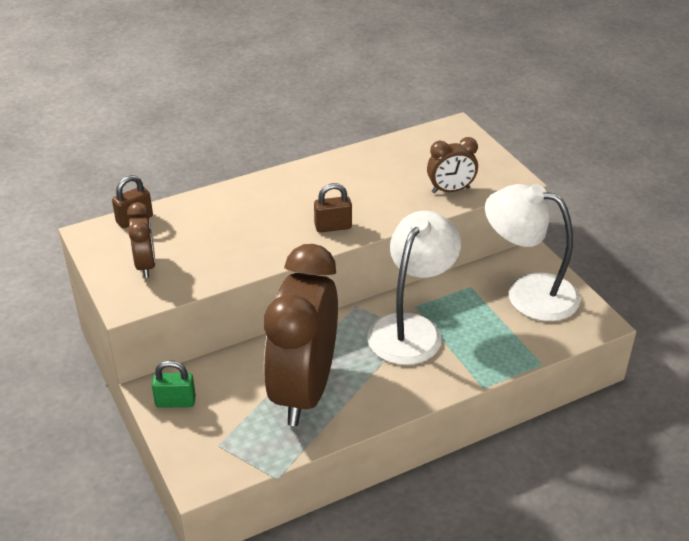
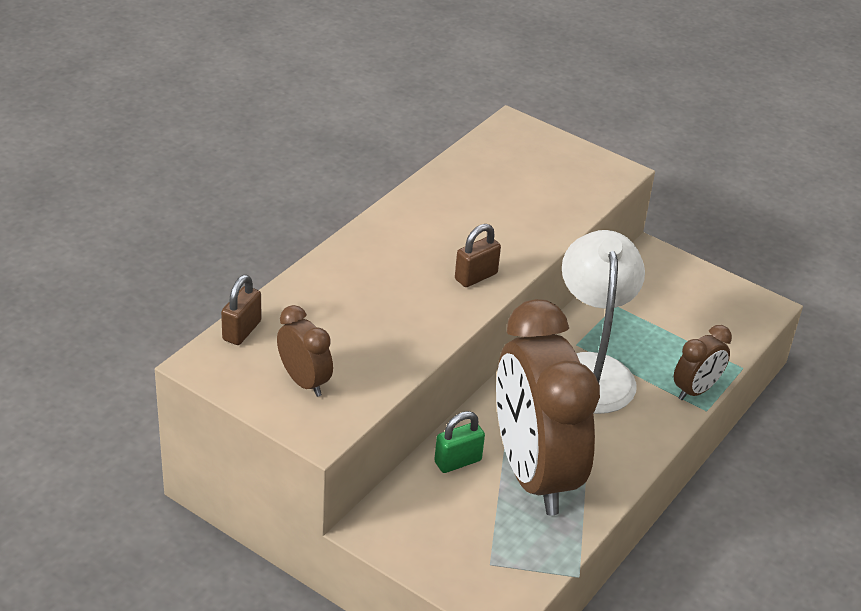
camera: 30 degrees left, 0 degrees up
green padlock [152,360,196,408] -> green padlock moved to [434,411,485,473]
brown clock [427,137,478,193] -> brown clock moved to [674,325,732,400]
white lamp [485,184,580,321] -> none

